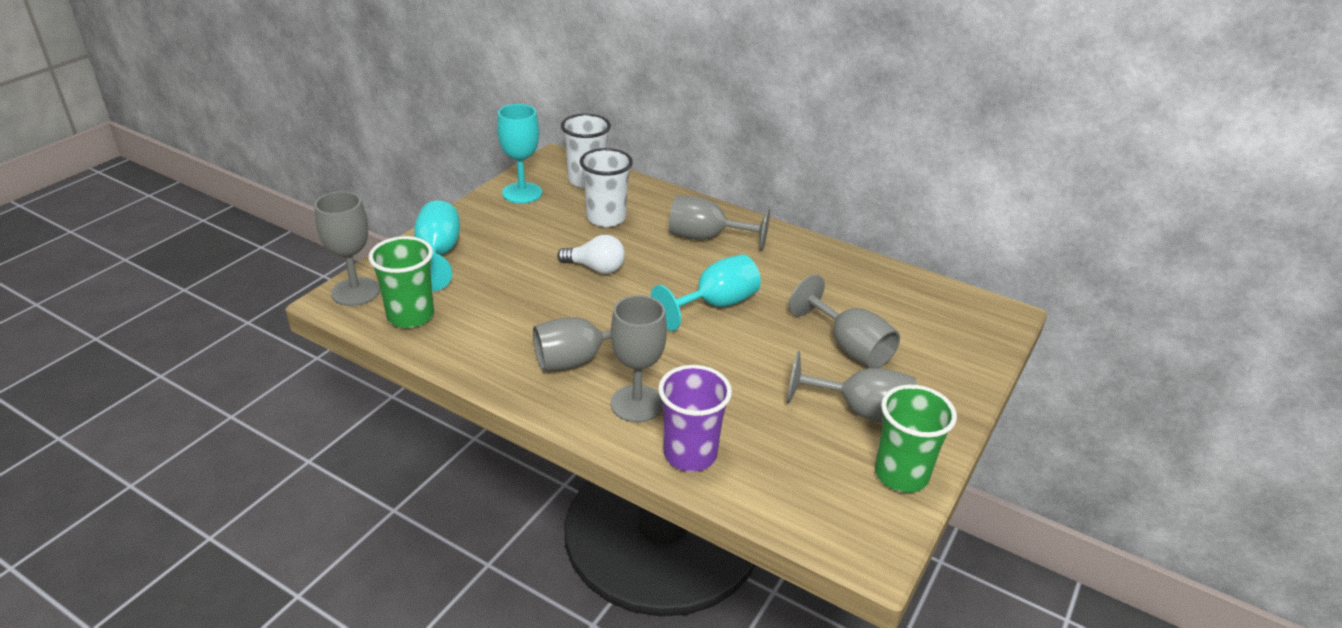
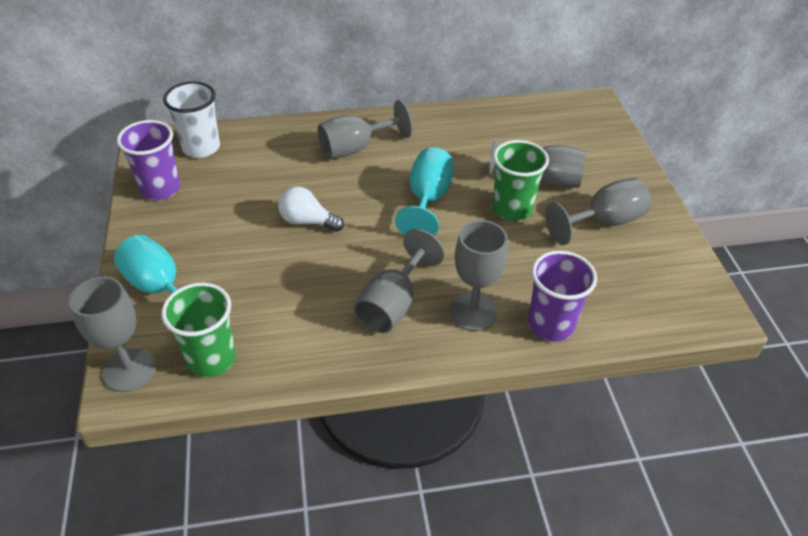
camera: 40 degrees left, 10 degrees up
turquoise goblet [497,104,542,204] -> purple cup [117,120,180,200]
white light bulb [557,235,625,274] -> white light bulb turned 135 degrees counterclockwise [278,186,344,232]
white cup [580,148,633,227] -> none
green cup [875,385,957,493] -> green cup moved to [492,140,549,221]

